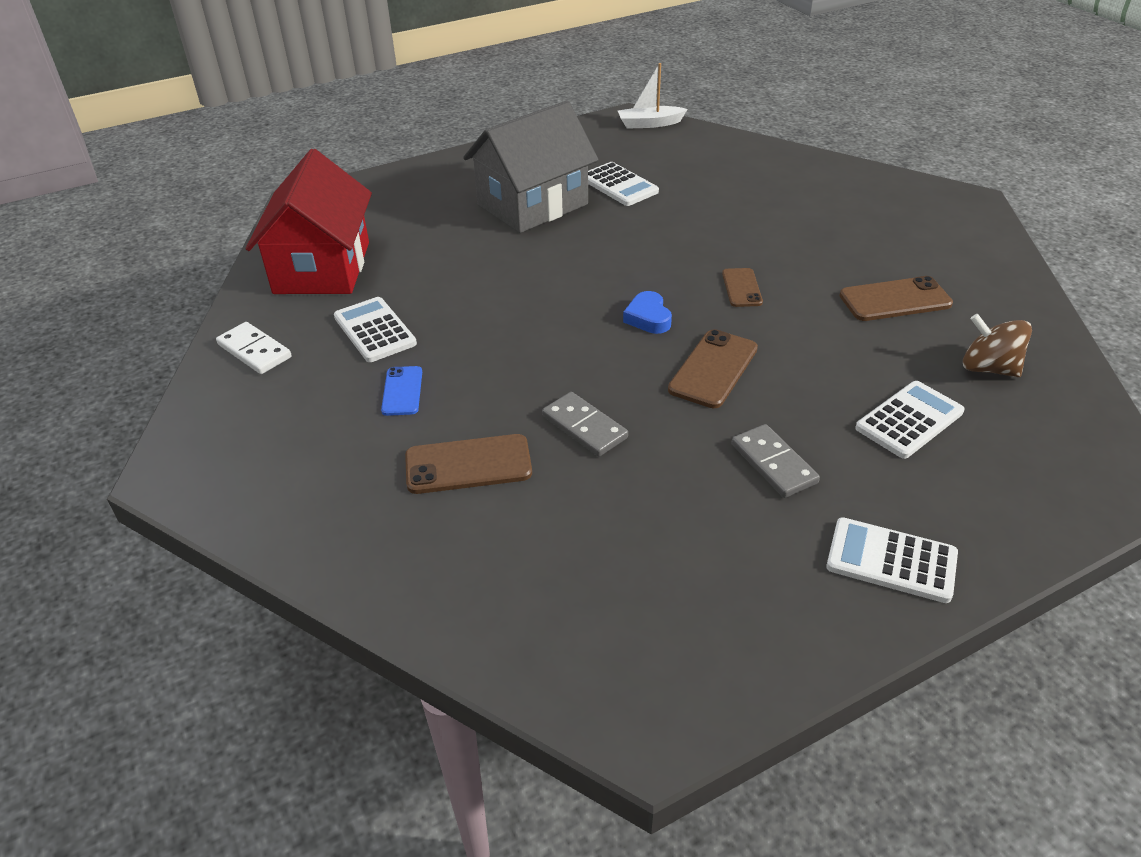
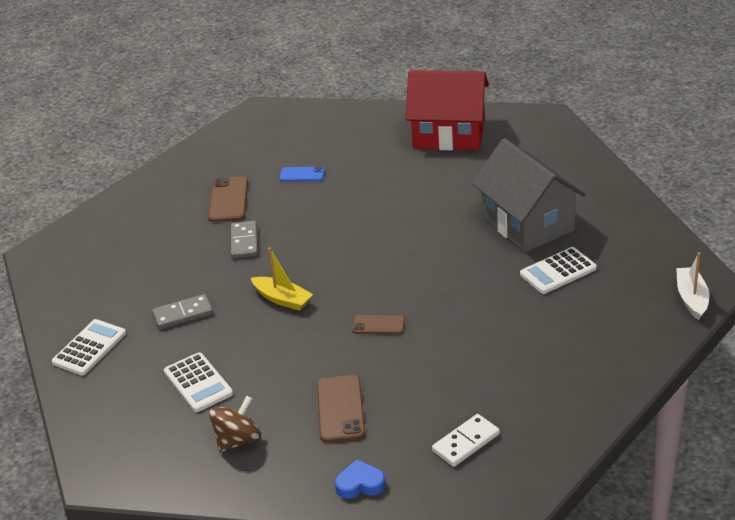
camera: 100 degrees right, 5 degrees down
white domino [216,322,291,374] -> white domino moved to [432,414,500,467]
white calculator [334,297,417,362] -> none
grey domino [542,392,628,457] -> grey domino turned 60 degrees counterclockwise [231,220,258,259]
blue heart [623,291,672,334] -> blue heart moved to [335,459,385,499]
brown phone [668,329,758,408] -> yellow boat [251,248,313,311]

